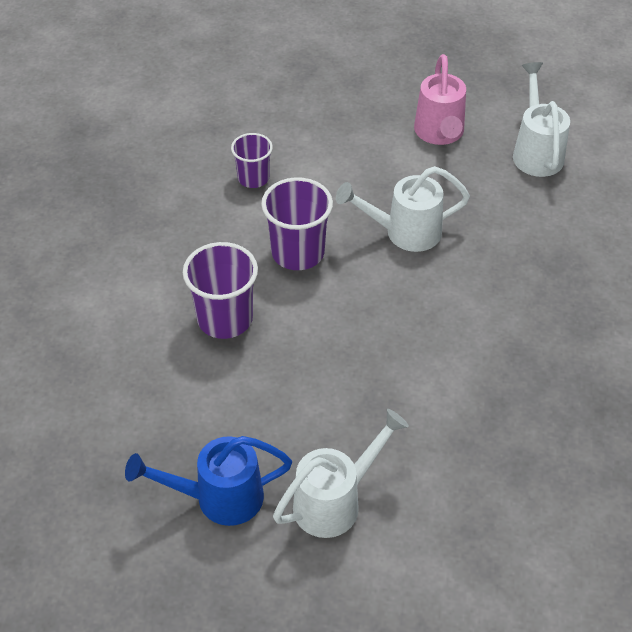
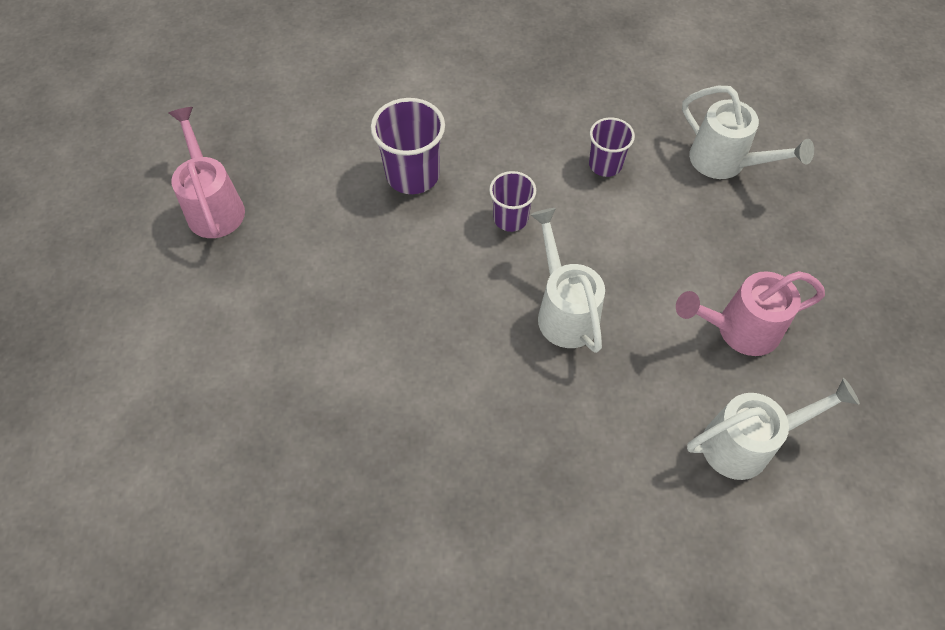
camera: 80 degrees right, 10 degrees up
blue watering can [125,436,292,526] -> pink watering can [169,107,245,238]
purple cup [261,177,333,270] -> purple cup [489,171,536,232], size x0.63
white watering can [273,409,409,538] -> white watering can moved to [682,86,814,179]

